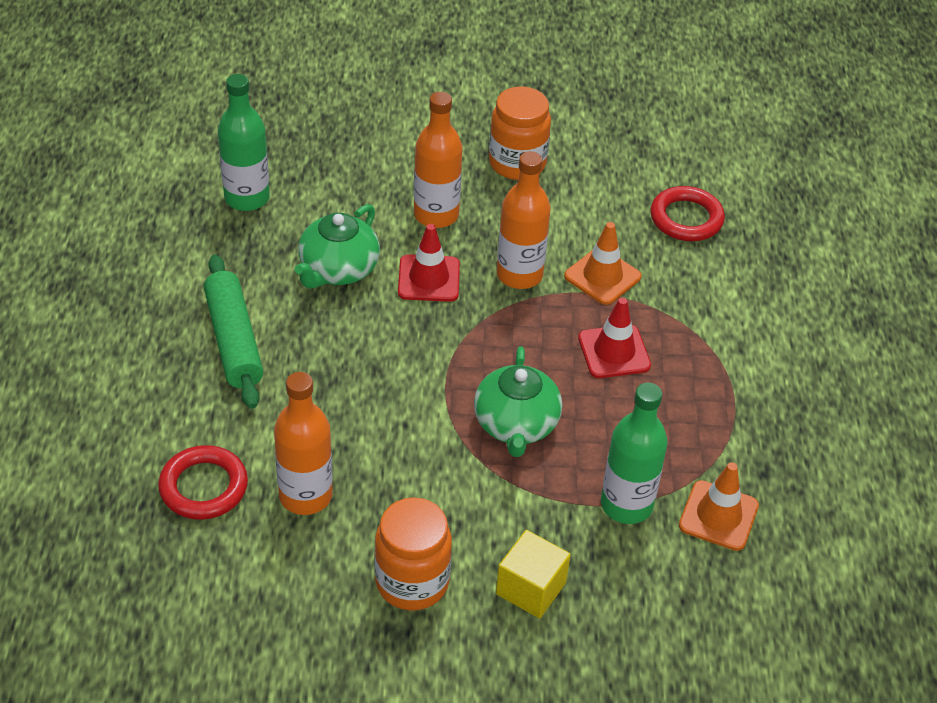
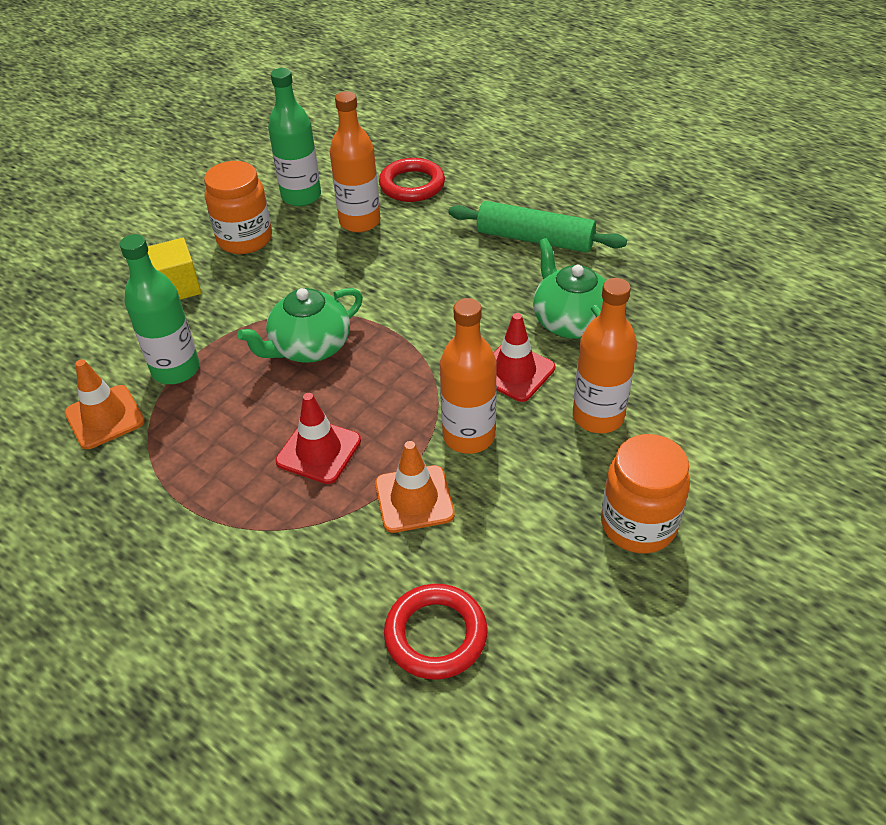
camera: 130 degrees right, 0 degrees up
green bottle [218,74,270,211] -> green bottle moved to [268,68,321,206]
green teapot [474,346,562,457] -> green teapot turned 75 degrees counterclockwise [237,288,363,363]

